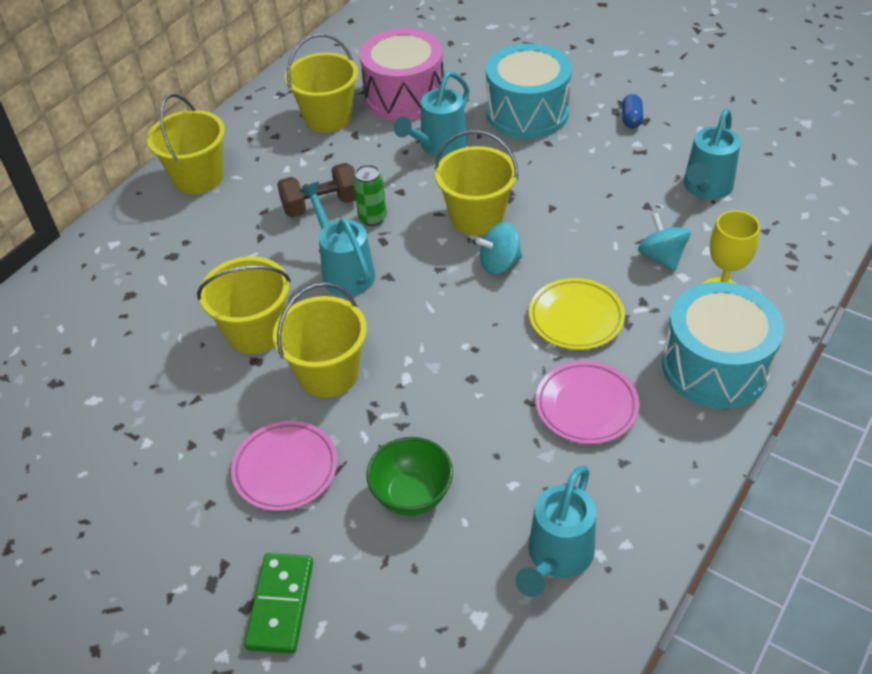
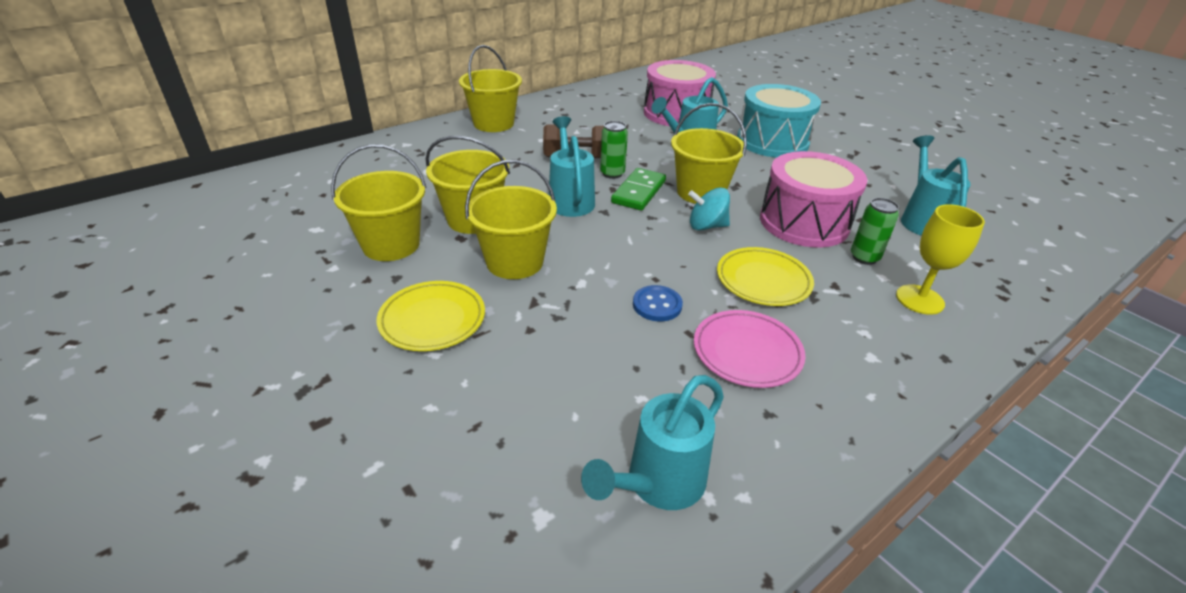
camera: 15 degrees right, 10 degrees down
pink plate [231,421,337,511] -> yellow plate [377,281,485,351]
green domino [244,553,313,654] -> green domino moved to [611,168,666,211]
yellow bucket [285,34,358,133] -> yellow bucket moved to [331,144,427,261]
green bowl [366,437,453,516] -> none
blue capsule [622,94,643,128] -> none
turquoise spinning top [638,213,691,271] -> green can [851,198,899,265]
turquoise drum [662,282,784,409] -> none
turquoise watering can [684,109,741,200] -> turquoise watering can turned 135 degrees clockwise [901,135,971,236]
none -> blue button [633,285,683,321]
none -> pink drum [760,151,867,248]

